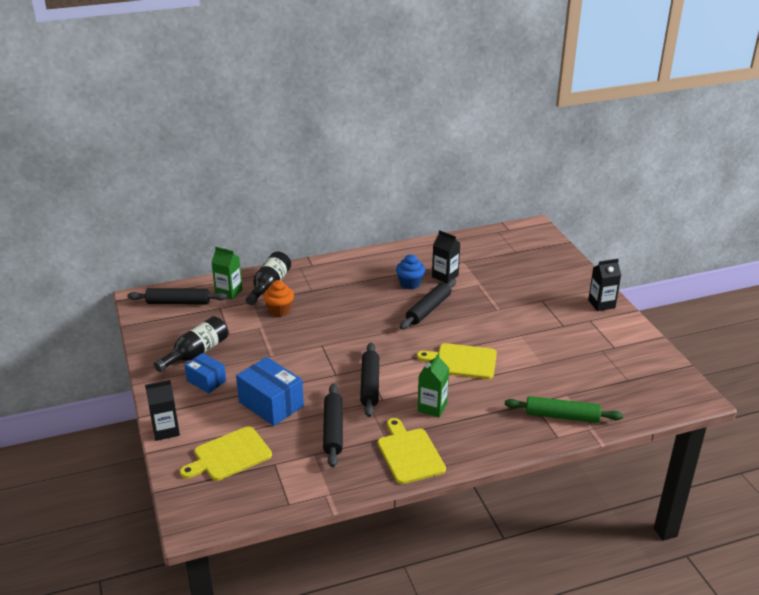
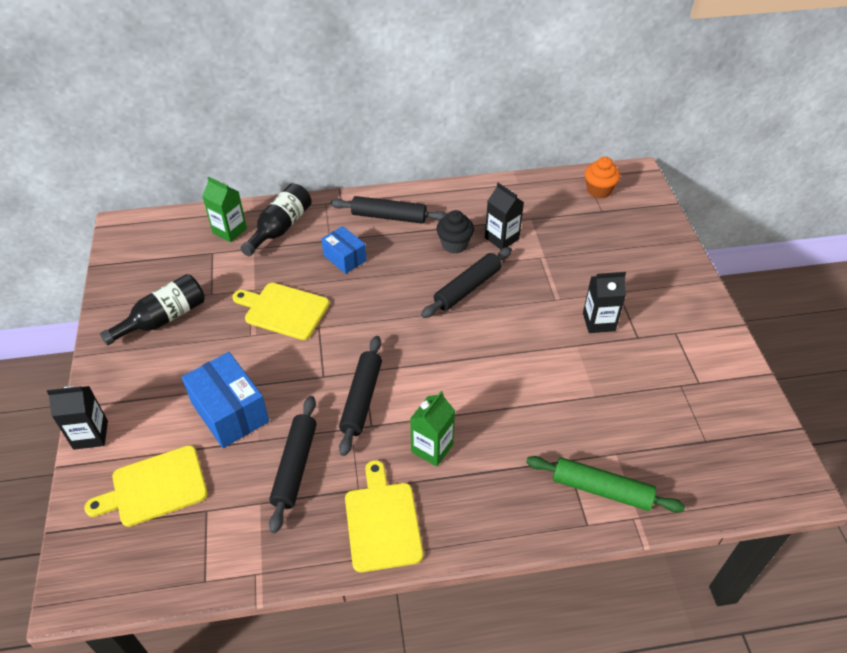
camera: 10 degrees right, 15 degrees up
black rolling pin [127,288,227,304] -> black rolling pin moved to [331,196,447,224]
blue box [185,353,226,393] -> blue box moved to [321,226,367,274]
orange cupcake [263,280,294,316] -> orange cupcake moved to [585,157,620,198]
blue cupcake [396,254,425,289] -> black cupcake [436,210,474,254]
yellow cutting board [417,343,497,379] -> yellow cutting board moved to [232,283,329,340]
black carton [588,259,621,311] -> black carton moved to [583,272,626,333]

